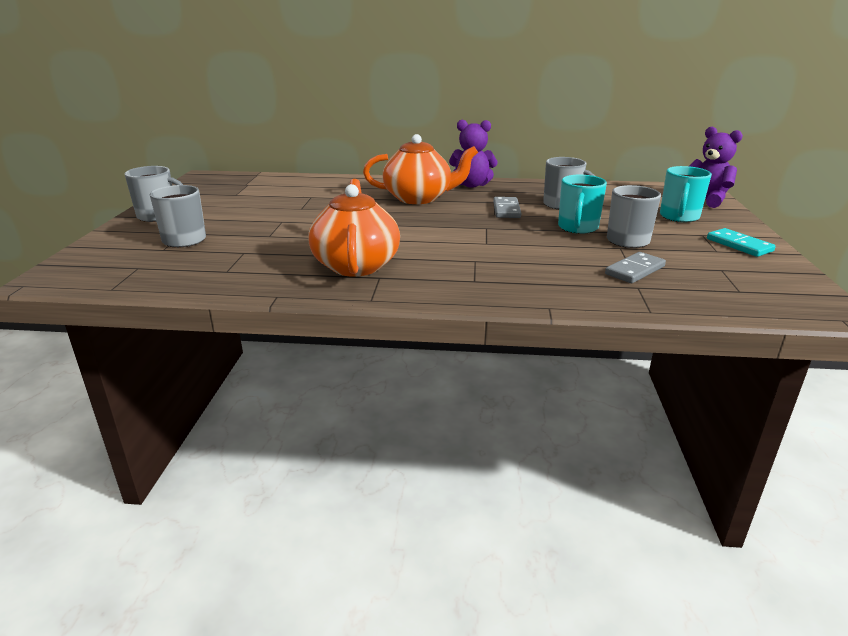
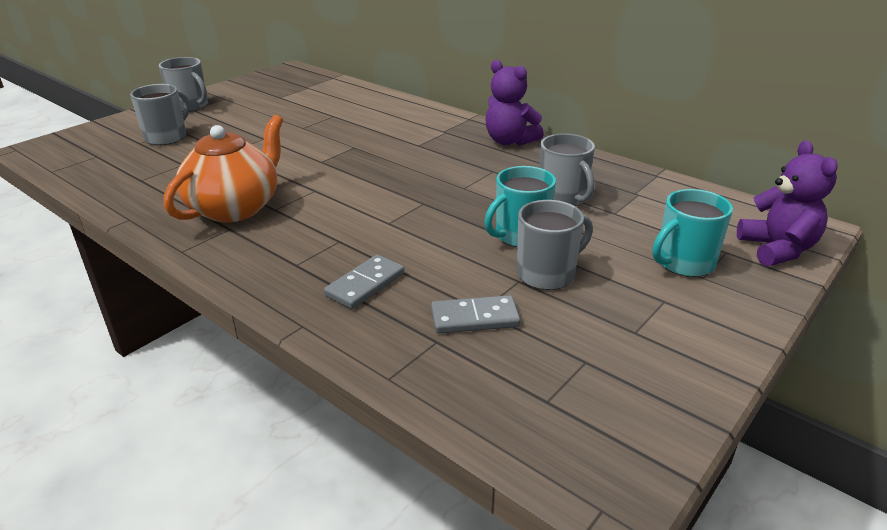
camera: 35 degrees right, 5 degrees up
orange teapot [363,134,478,204] -> none
grey domino [493,197,522,218] -> grey domino moved to [324,255,405,309]
turquoise domino [707,228,776,257] -> none

